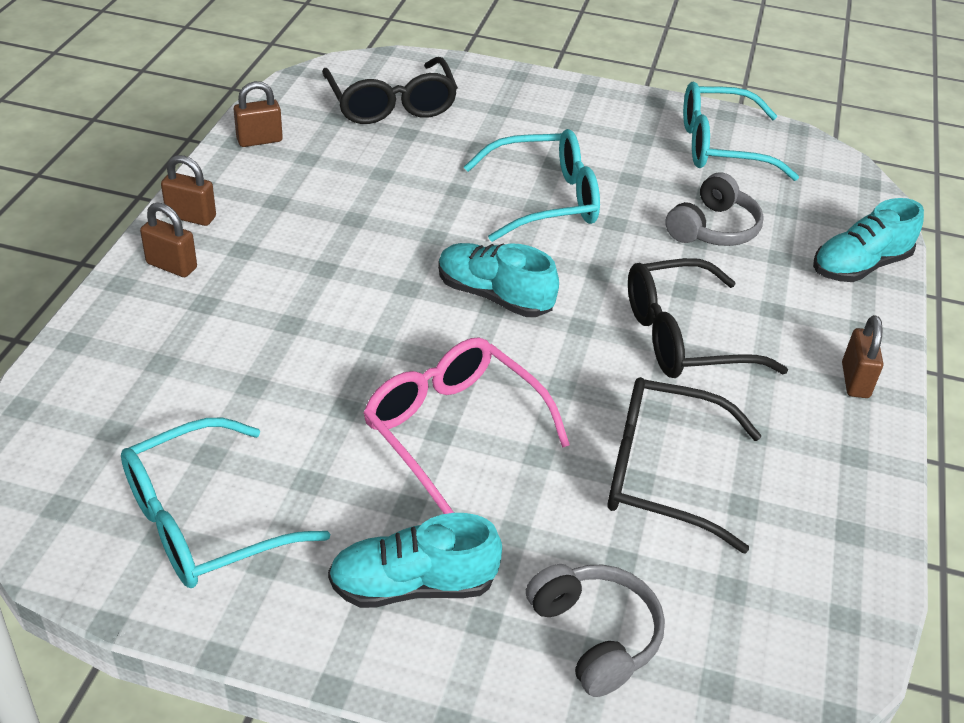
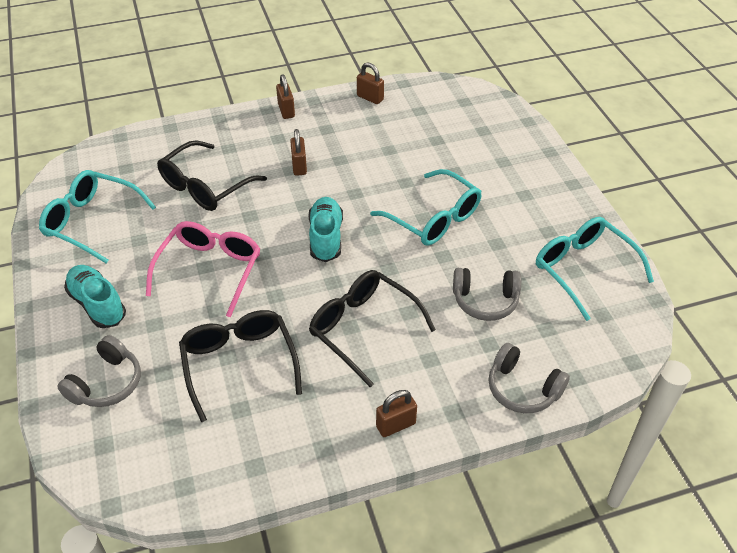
camera: 60 degrees right, 5 degrees up
brown padlock [140,202,197,277] -> brown padlock moved to [290,129,307,176]
black glasses [322,57,458,124] -> black glasses moved to [157,140,267,211]
turquoise shoe [813,198,924,282] -> grey headphones [488,343,570,413]

